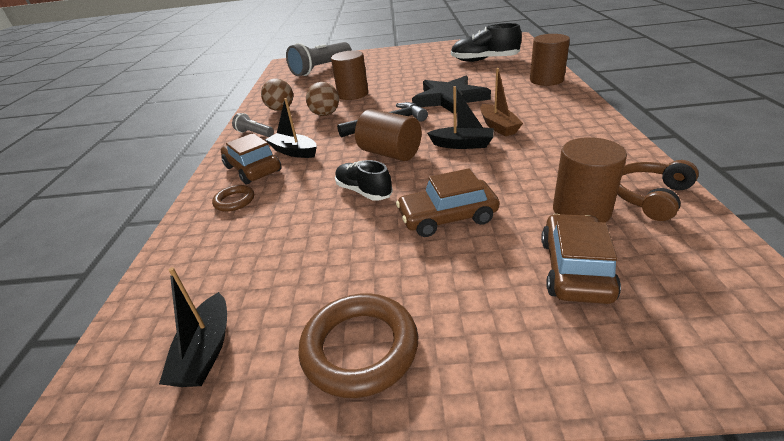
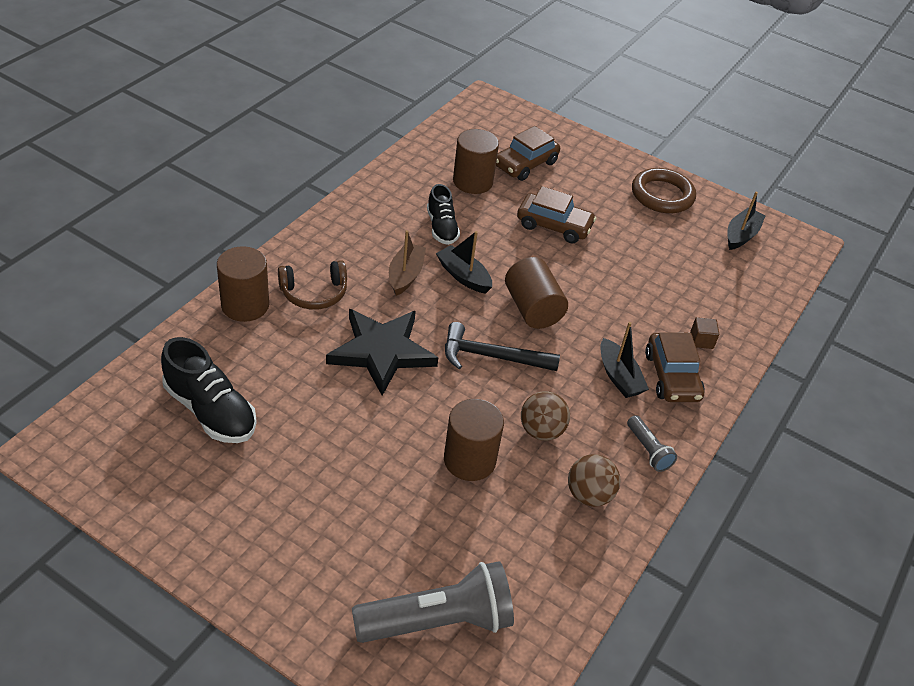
camera: 155 degrees left, 10 degrees up
brown ring [212,185,254,212] -> brown cube [690,317,719,349]
black shoe [335,160,393,201] -> black shoe moved to [427,184,460,245]
brown headphones [617,160,699,221] -> brown headphones moved to [278,260,347,310]

